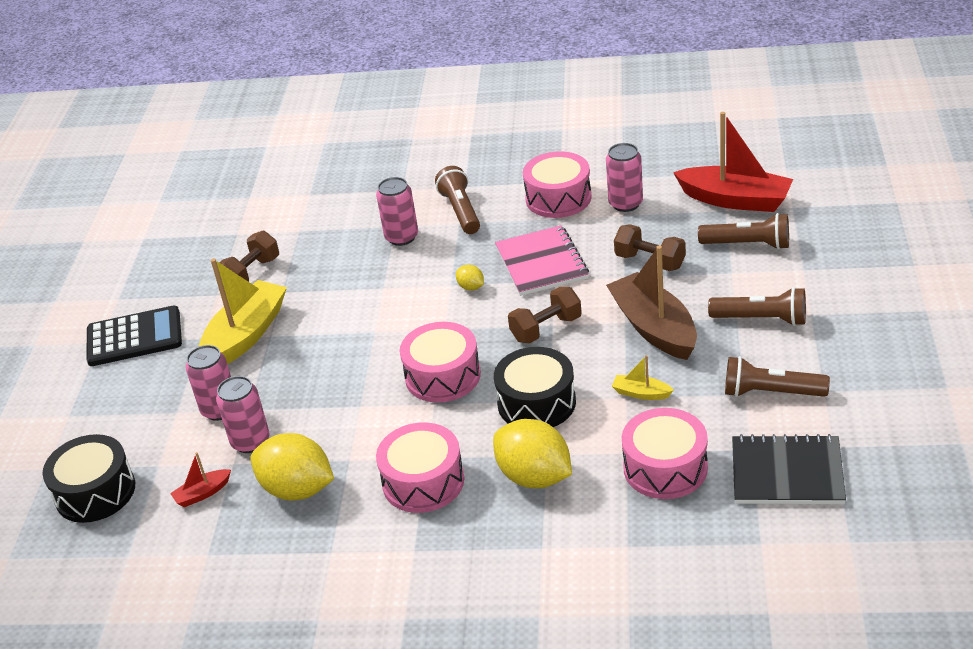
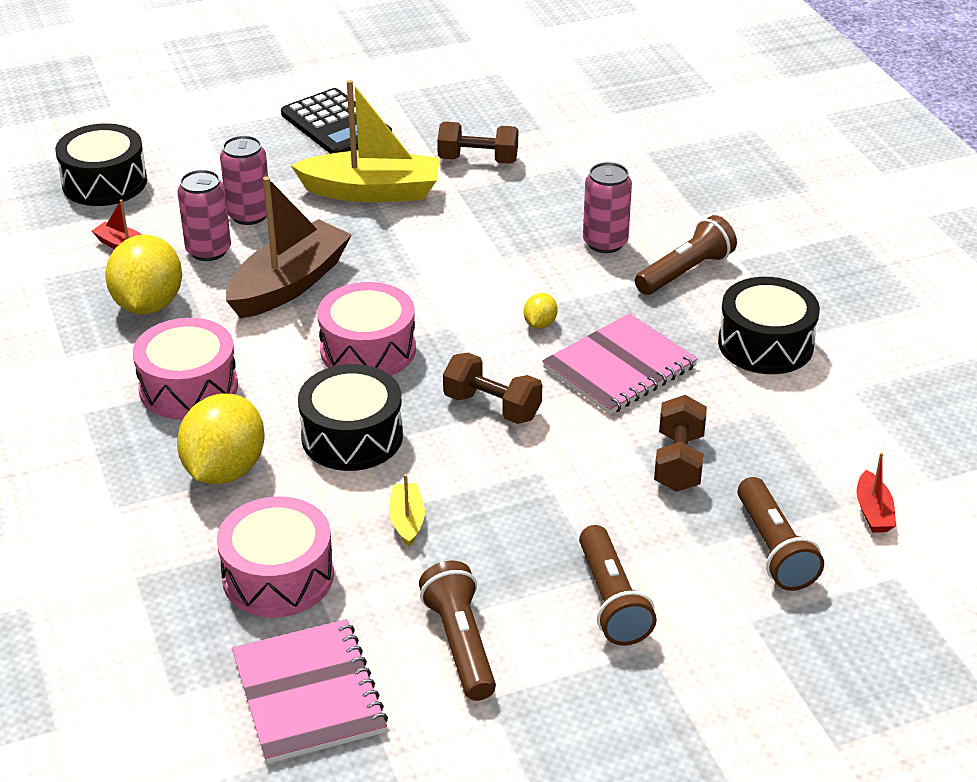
camera: 60 degrees right, 0 degrees up
pink drum [523,151,591,218] -> black drum [718,277,820,374]
pink can [606,143,643,212] -> none
brown boat [606,245,697,360] -> brown boat moved to [226,176,352,319]
red boat [673,112,793,212] -> red boat [857,452,896,533], size x0.45
black notebook [732,434,846,504] -> pink notebook [232,619,388,764]

